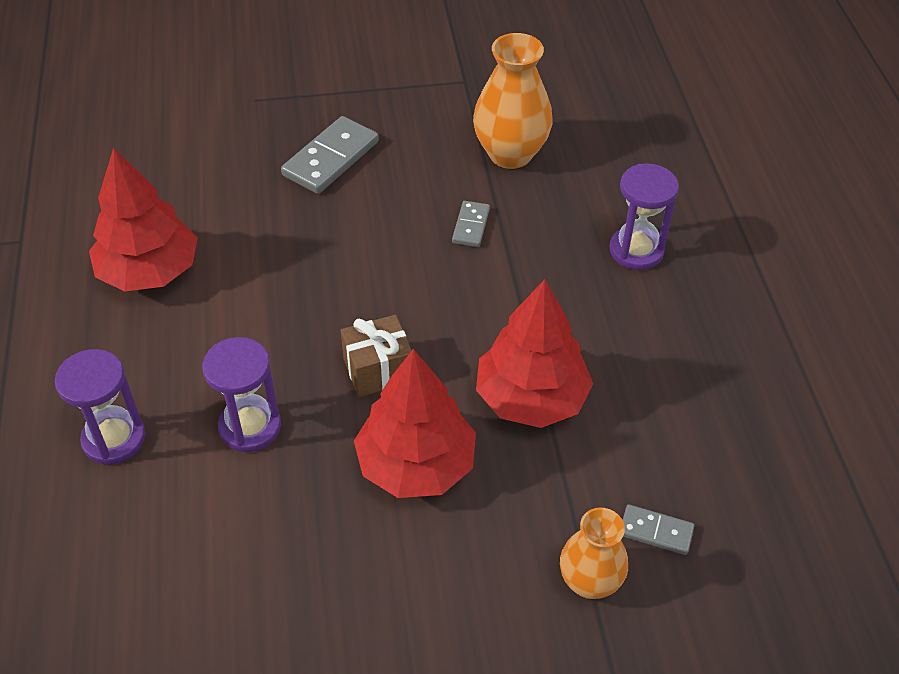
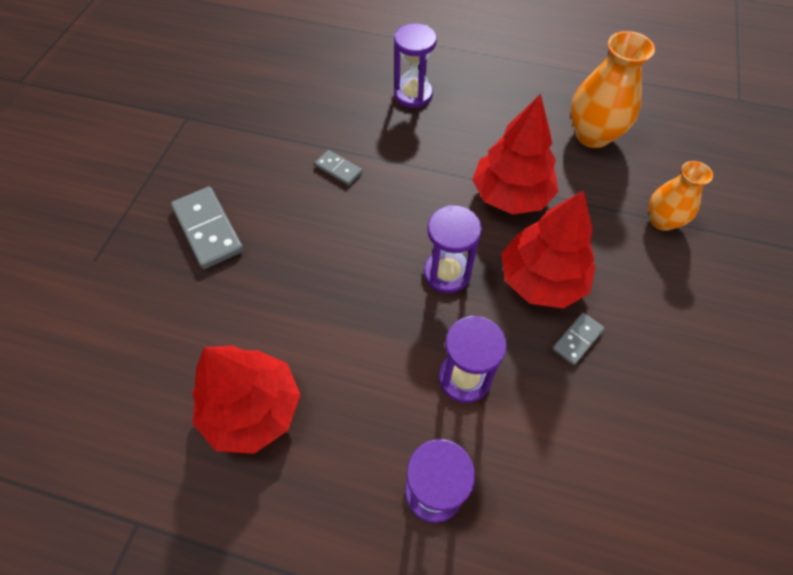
camera: 65 degrees left, 10 degrees up
brown gift [341,315,412,397] -> purple hourglass [424,205,482,293]
orange vase [473,33,553,169] -> orange vase moved to [570,31,655,148]
grey domino [623,504,694,555] -> grey domino moved to [553,313,605,365]

